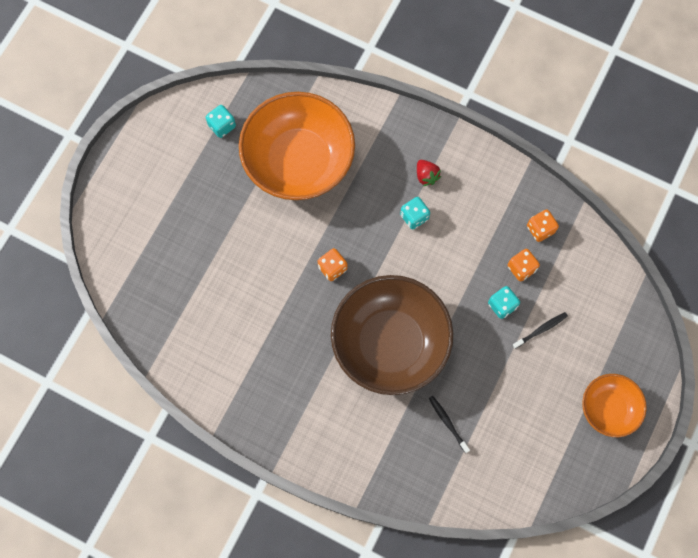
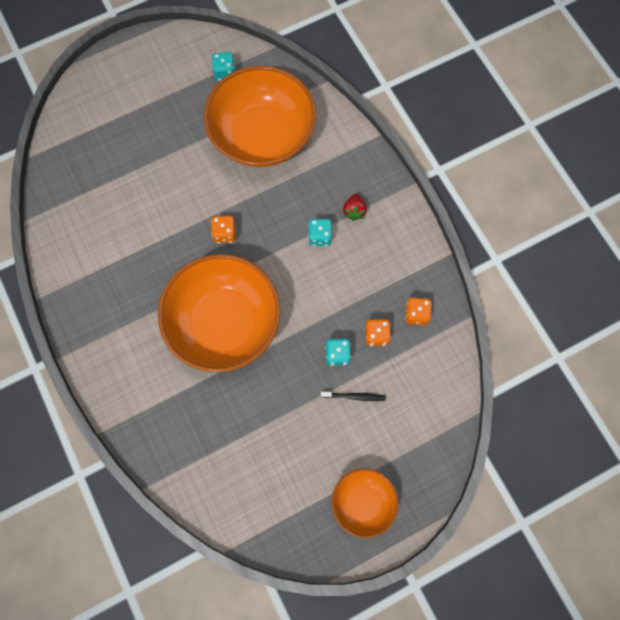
camera: 35 degrees right, 0 degrees up
brown bowl [331,275,453,395] -> orange bowl [158,254,281,373]
black toothbrush [429,396,470,453] -> none

